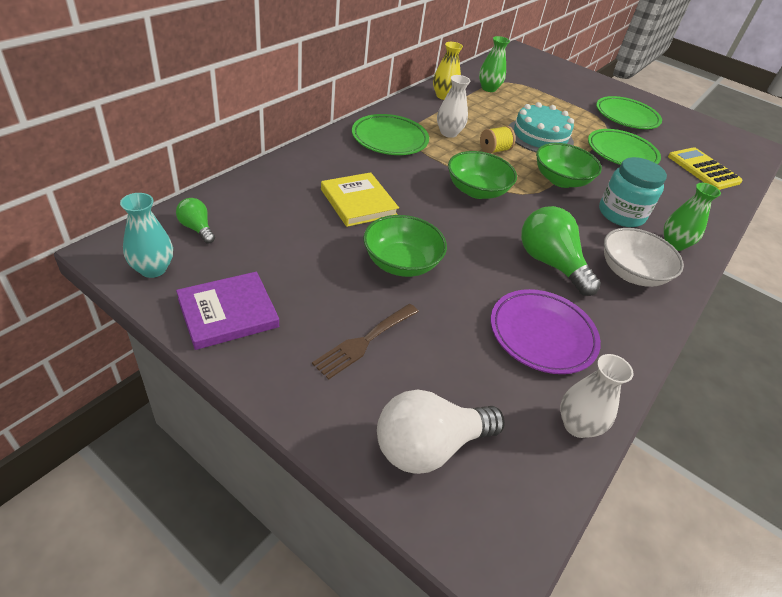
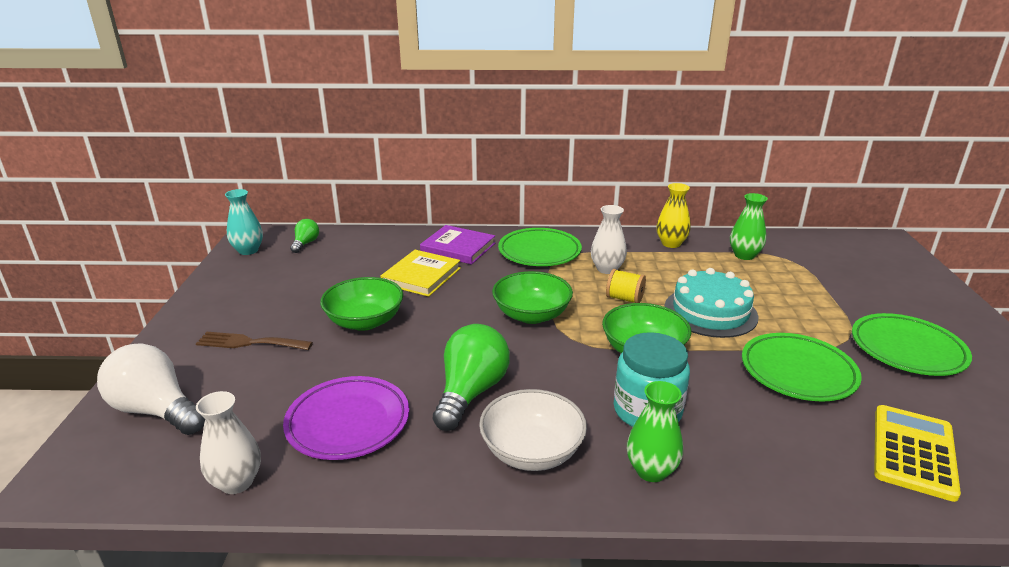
camera: 60 degrees right, 15 degrees down
purple book [176,272,279,350] -> purple book moved to [420,225,495,265]

